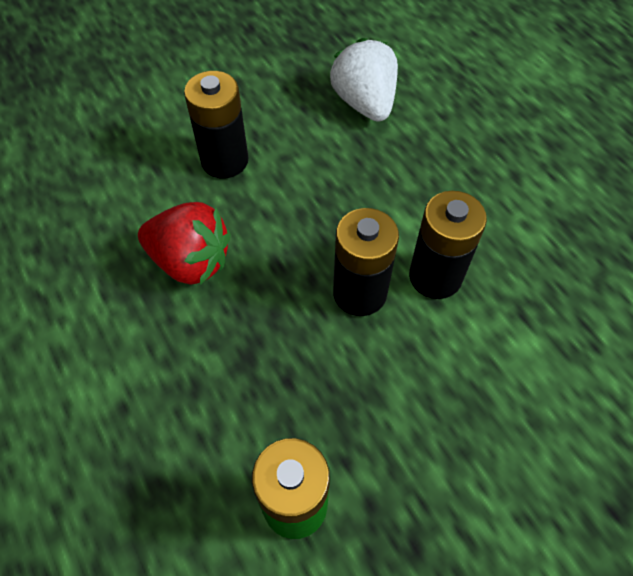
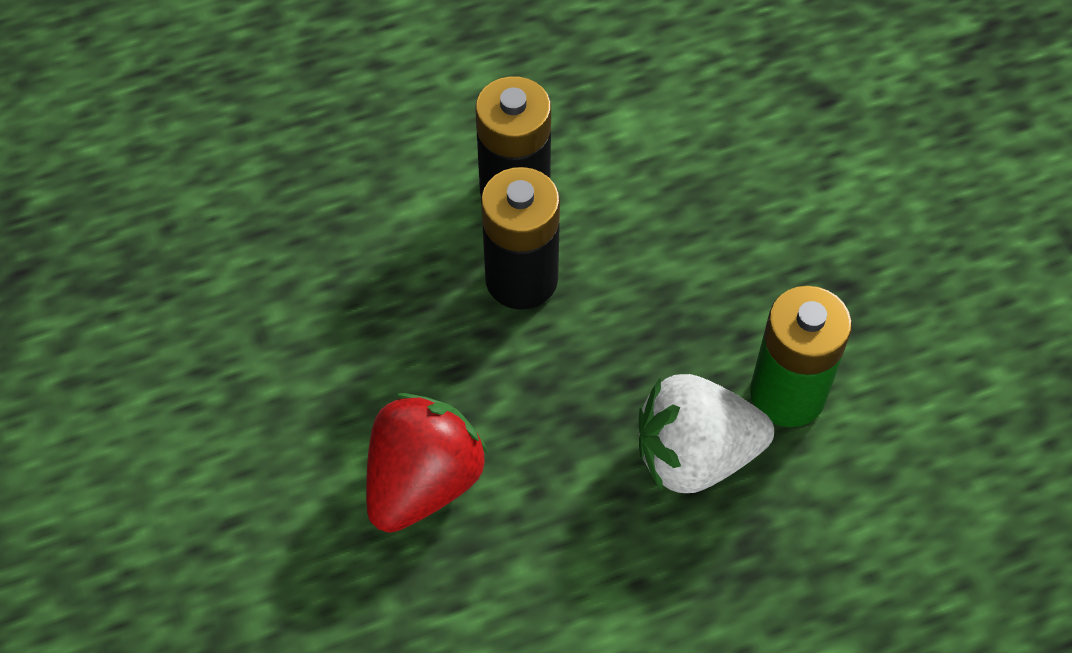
camera: 80 degrees left, 0 degrees up
black battery [184,71,248,178] -> none
white strawberry [330,38,398,122] -> white strawberry moved to [639,374,774,493]

